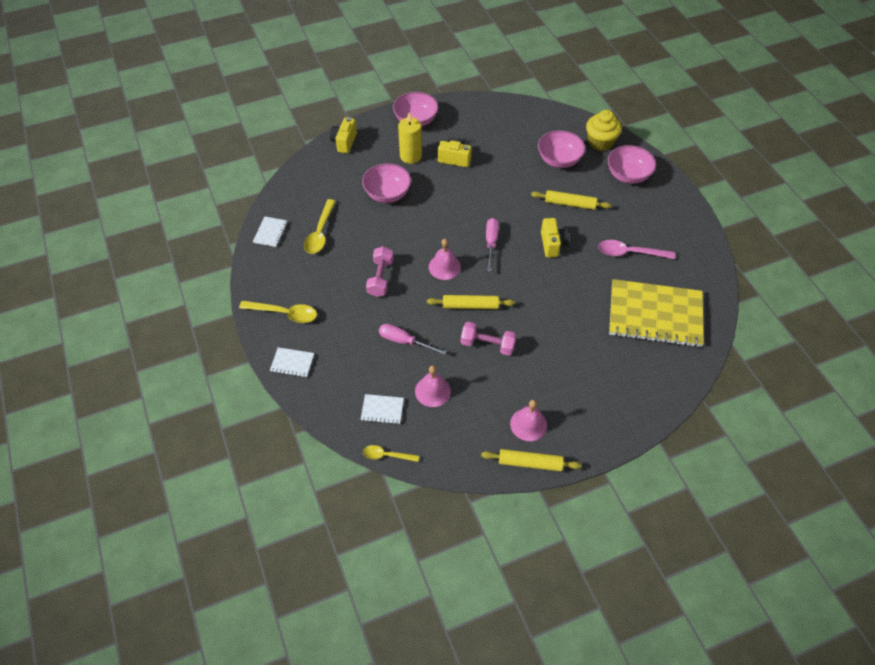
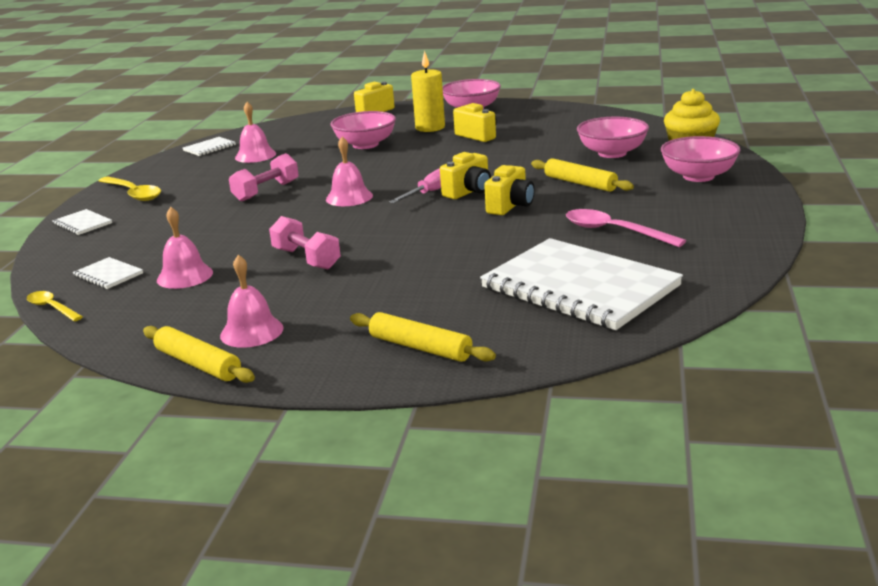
camera: 35 degrees right, 30 degrees down
yellow spoon [304,199,336,254] -> pink bell [235,102,276,163]
pink screwdriver [379,324,447,355] -> none
yellow rolling pin [427,295,515,309] -> yellow rolling pin moved to [350,312,496,362]
yellow notebook [609,279,704,347] -> white notebook [480,238,683,330]
none -> yellow camera [440,152,491,199]

